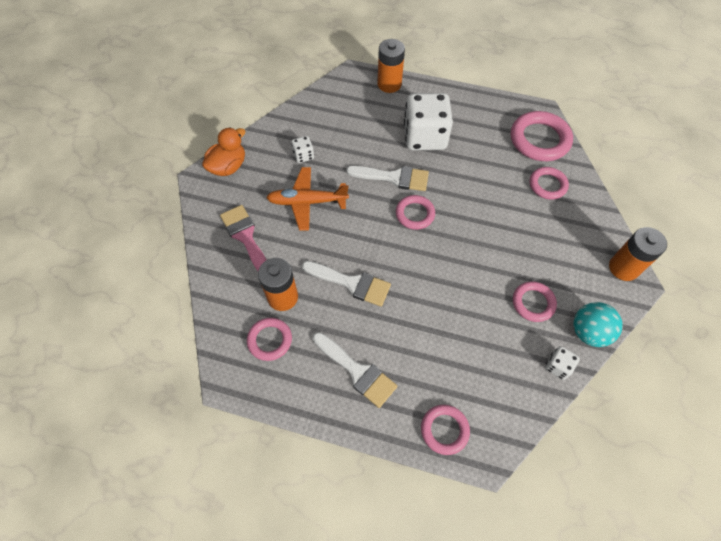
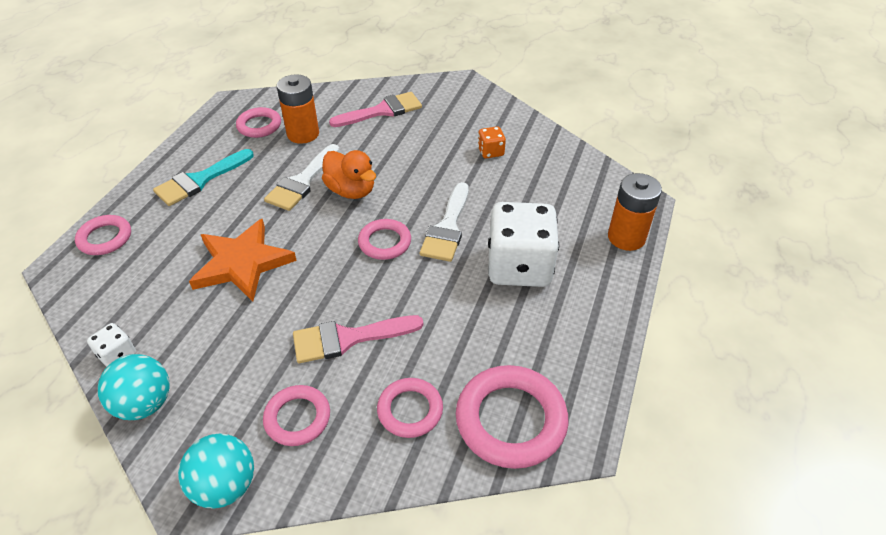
camera: 95 degrees right, 15 degrees down
orange duck [202,127,245,176] -> orange duck moved to [322,150,376,199]
orange plane [266,167,349,231] -> none
white dice [291,136,314,163] -> orange dice [478,126,506,158]
white brush [313,332,397,408] -> turquoise brush [153,149,254,206]
pink ring [513,281,557,322] -> pink ring moved to [263,385,330,446]
orange battery [609,227,667,281] -> turquoise ball [178,434,254,509]
none -> orange star [189,219,297,302]
none -> pink brush [293,315,423,363]

